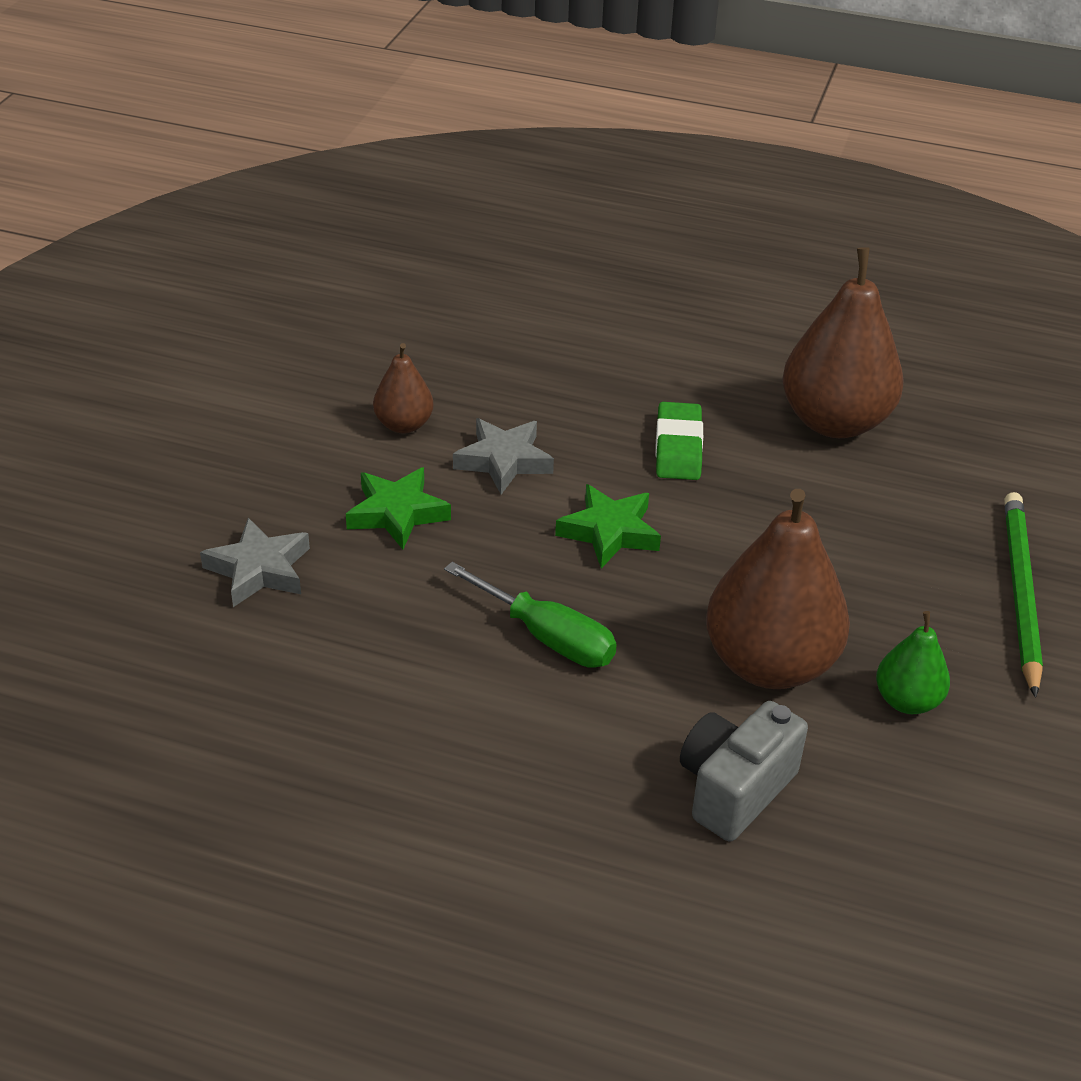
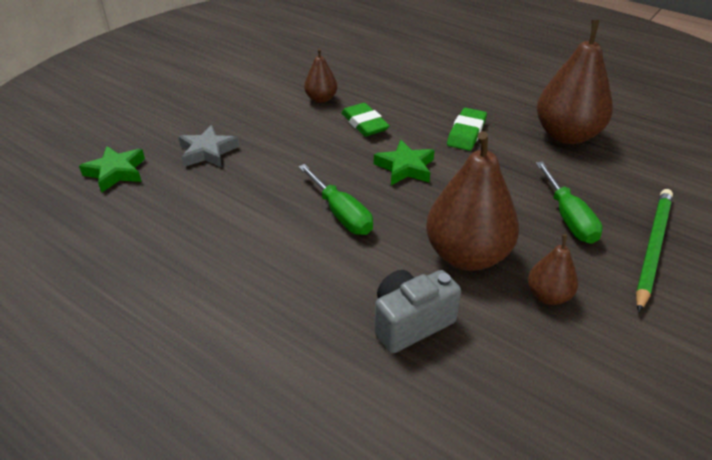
camera: 20 degrees right, 0 degrees up
green star [346,467,451,549] -> green star moved to [79,146,145,193]
grey star [453,418,554,494] -> green eraser [341,103,390,137]
green pear [876,611,950,714] -> brown pear [528,234,578,305]
none -> green screwdriver [536,162,603,244]

